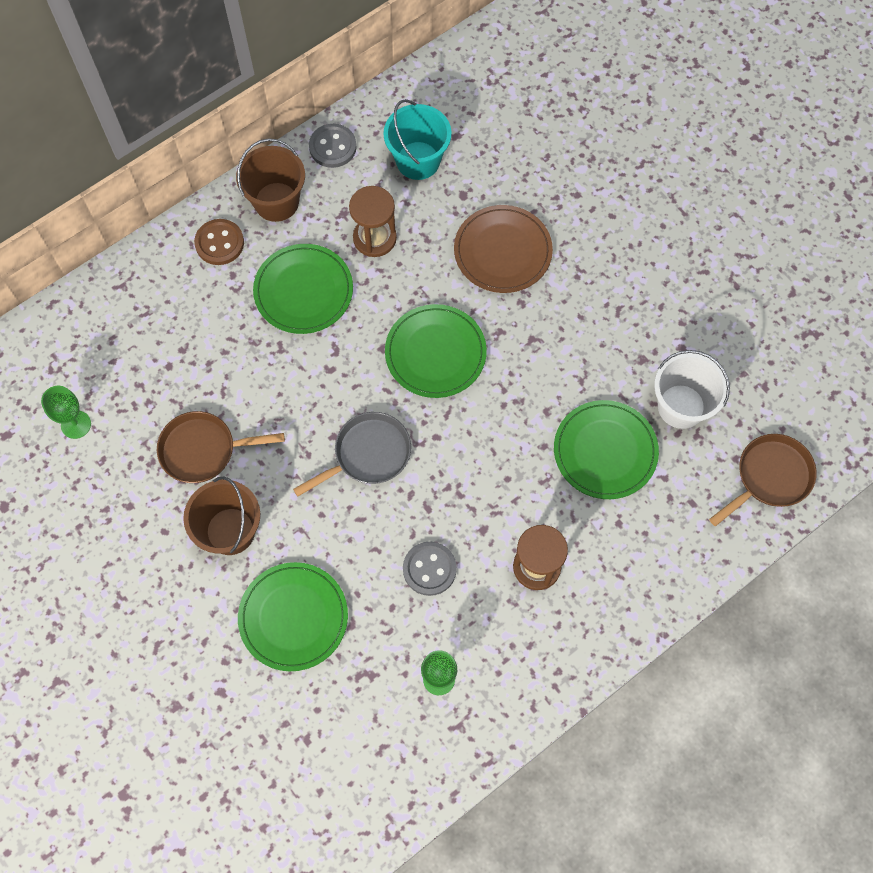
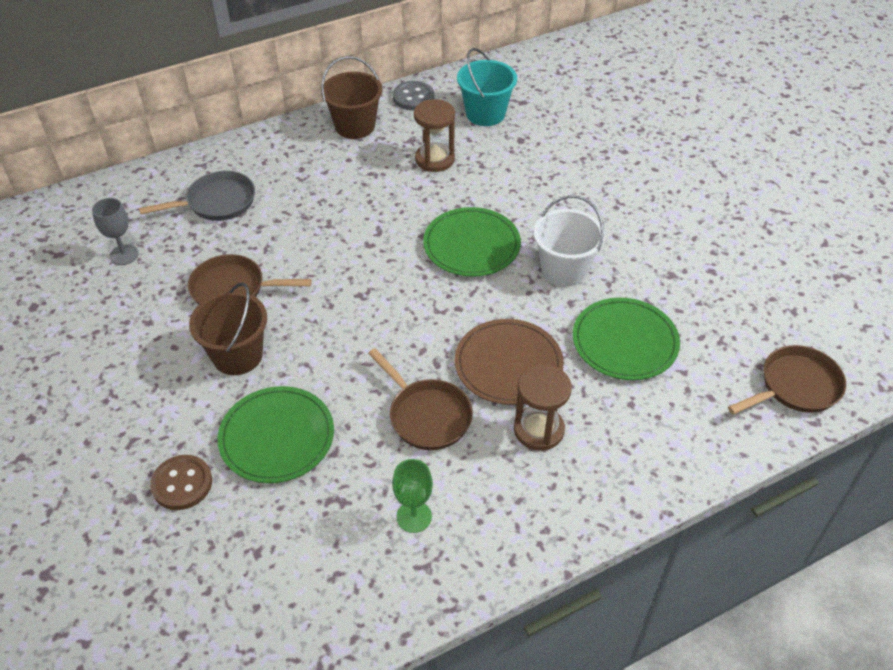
camera: 10 degrees right, 20 degrees down
green goblet [41,386,91,439] -> grey goblet [92,198,139,265]
brown button [194,219,244,265] -> brown button moved to [150,455,212,510]
green plate [253,244,353,334] -> none
grey pan [293,412,411,497] -> grey pan moved to [139,171,255,221]
grey button [403,542,457,596] -> brown pan [368,348,473,450]
brown plate [454,205,553,293] -> brown plate moved to [455,319,564,405]
white bucket [654,350,730,429] -> white bucket moved to [534,195,605,286]

